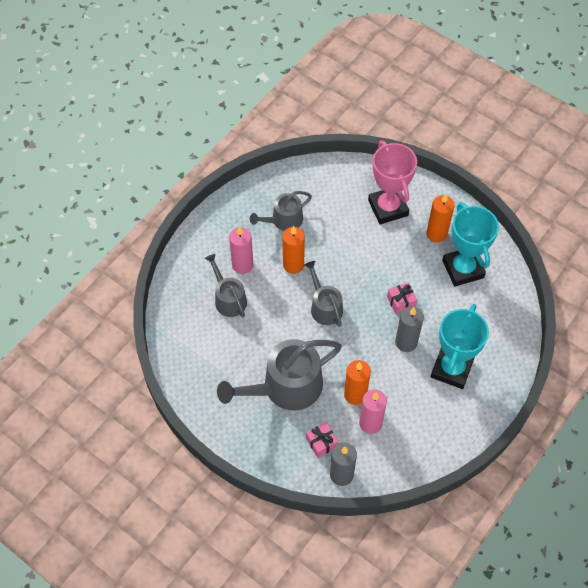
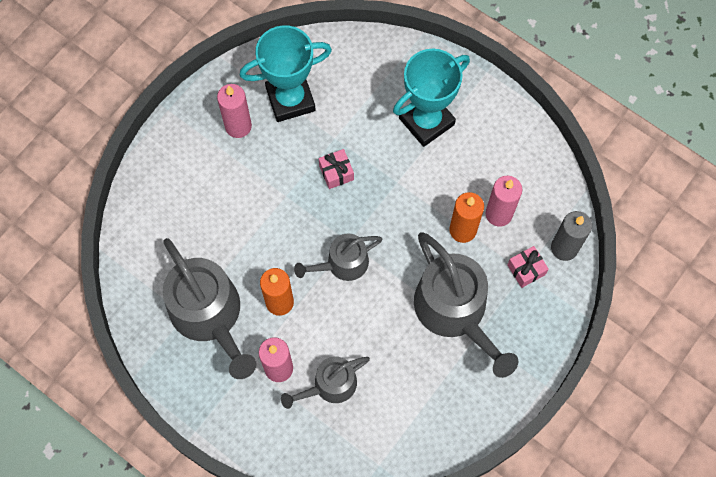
camera: 90 degrees left, 10 degrees up
grey watering can [250,191,312,231] -> grey watering can [163,238,256,379], size x1.75
pink trophy [368,141,417,224] -> none
grey candle [395,306,424,352] -> none
orange candle [426,194,455,243] -> pink candle [217,84,252,138]
turquoise trophy [431,304,489,389] -> turquoise trophy turned 60 degrees counterclockwise [393,49,470,147]

